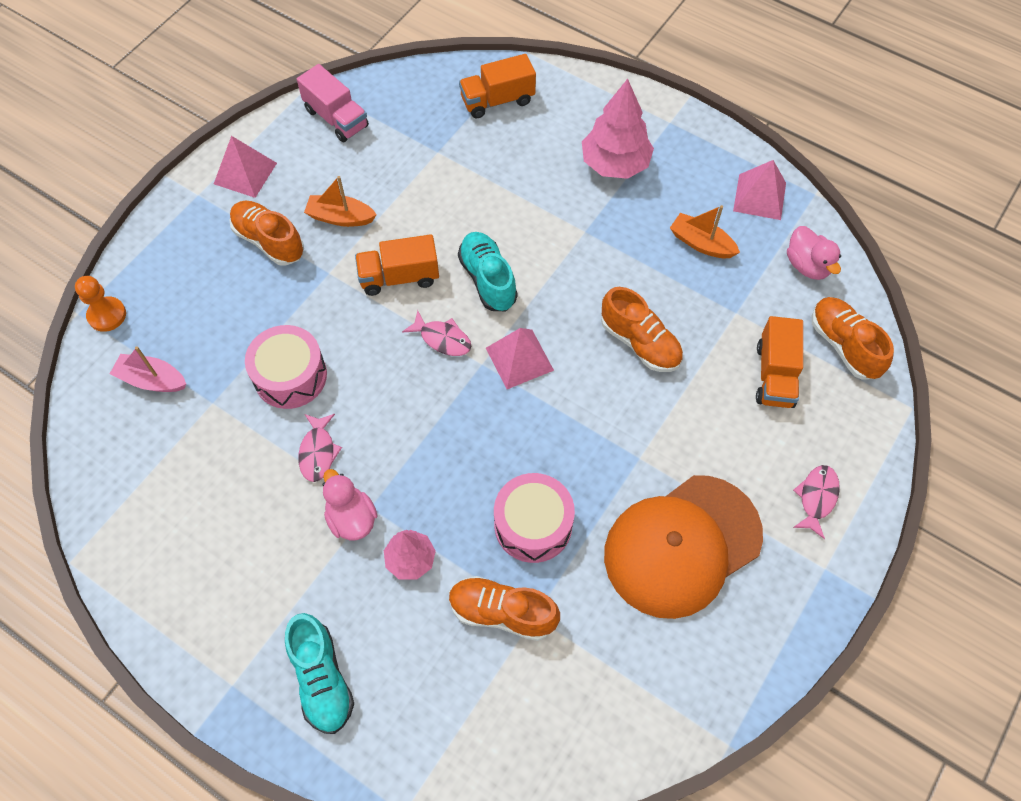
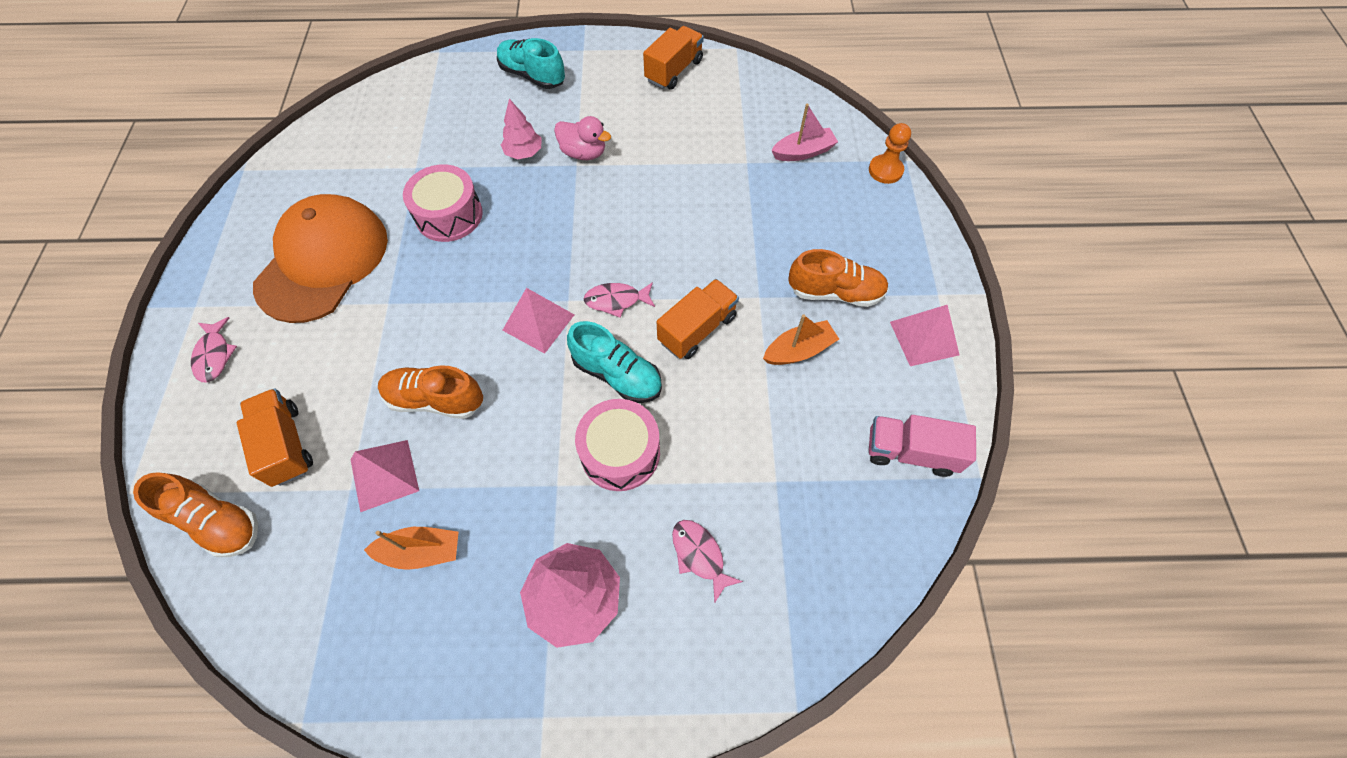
camera: 145 degrees right, 0 degrees up
pink drum [245,325,327,409] -> pink drum moved to [575,399,660,491]
pink fish [298,414,342,482] -> pink fish moved to [672,520,743,604]
orange shoe [449,576,560,641] -> none
orange truck [459,54,536,119] -> orange truck moved to [643,26,704,90]
pink pyramid [733,160,786,220] -> pink pyramid moved to [351,440,419,512]
pink duck [787,226,841,280] -> none

